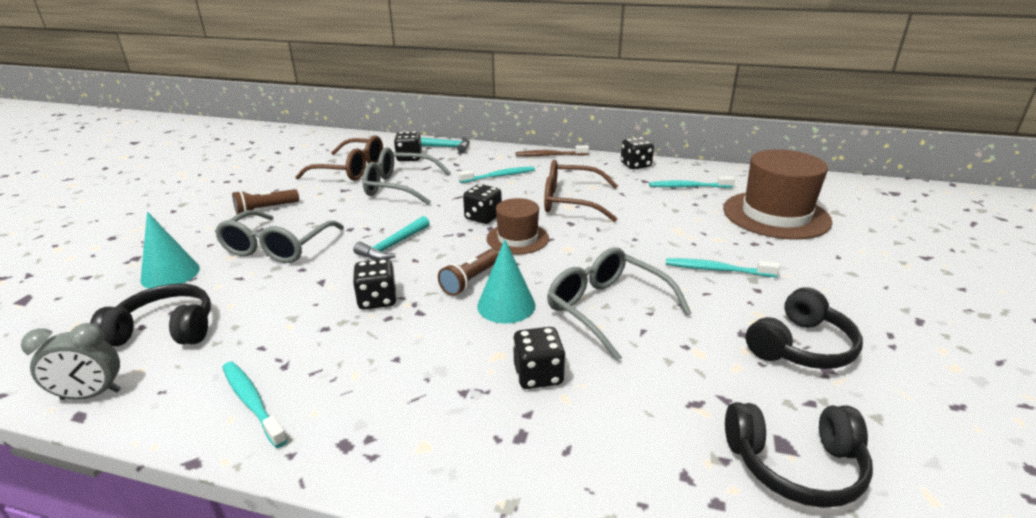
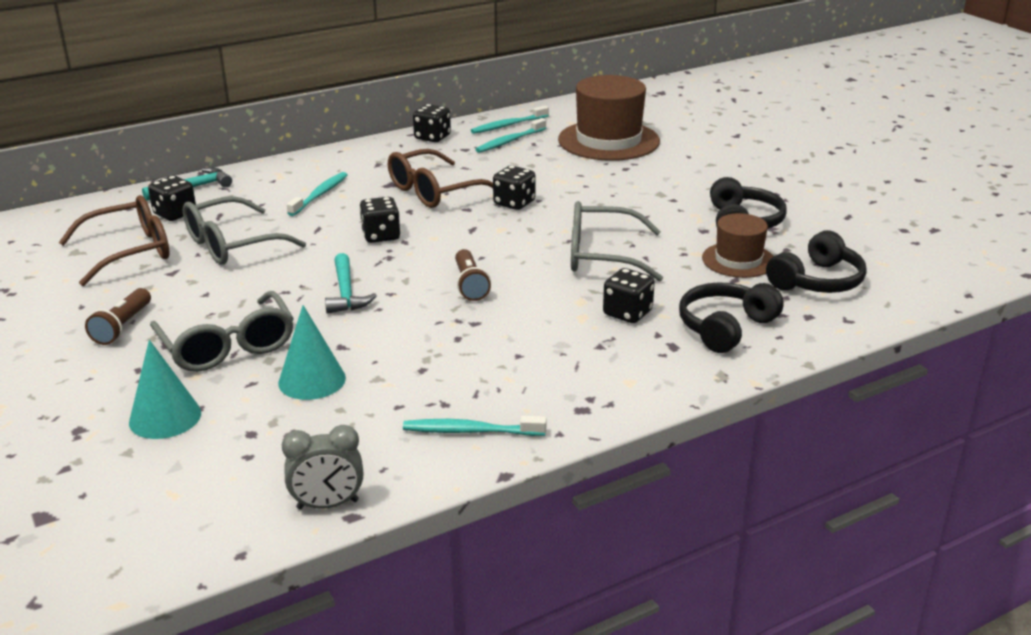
camera: 45 degrees left, 0 degrees up
grey clock [21,323,121,400] -> grey clock turned 45 degrees clockwise [282,425,363,509]
black headphones [90,283,211,346] -> black headphones moved to [679,282,784,353]
black dice [353,259,397,310] -> black dice moved to [493,165,536,210]
turquoise cone [477,239,535,324] -> turquoise cone moved to [278,305,346,400]
brown hat [486,198,549,254] -> brown hat moved to [702,213,774,278]
brown toothbrush [515,145,589,156] -> none
turquoise toothbrush [666,258,780,277] -> turquoise toothbrush moved to [471,106,549,134]

